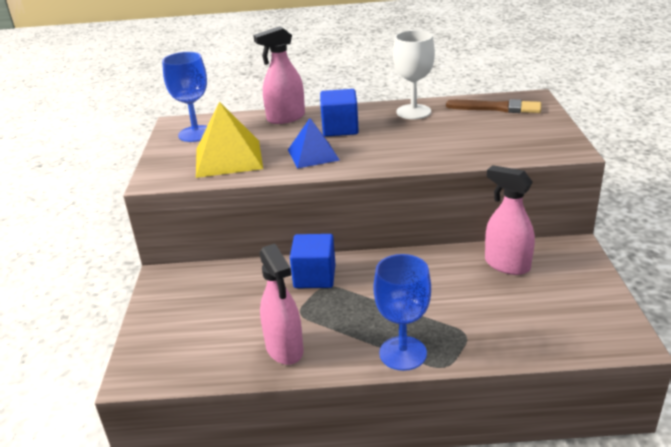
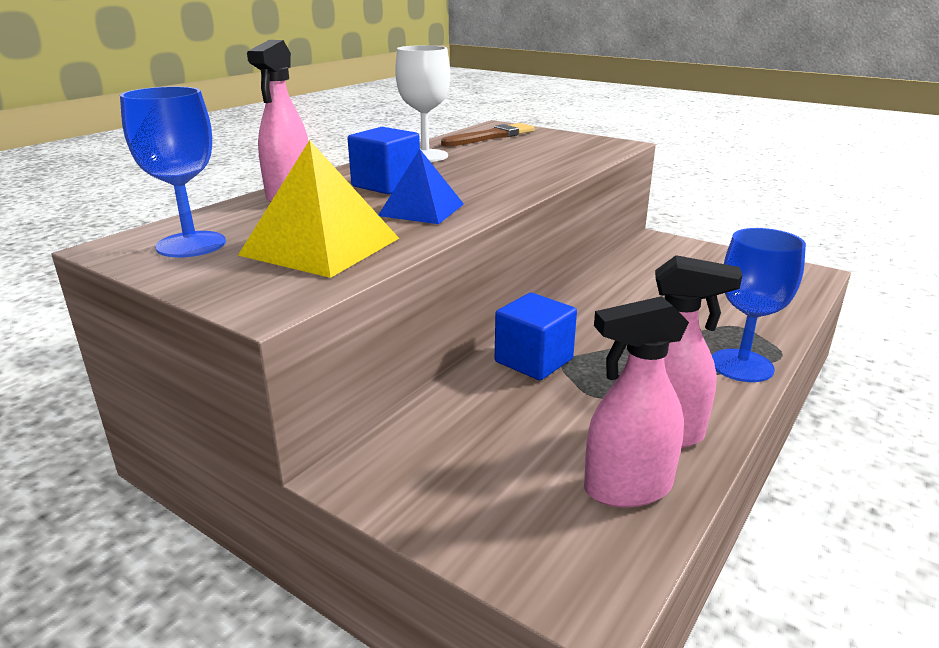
camera: 55 degrees left, 5 degrees down
pink spray bottle [485,165,535,275] -> pink spray bottle moved to [584,296,689,507]

